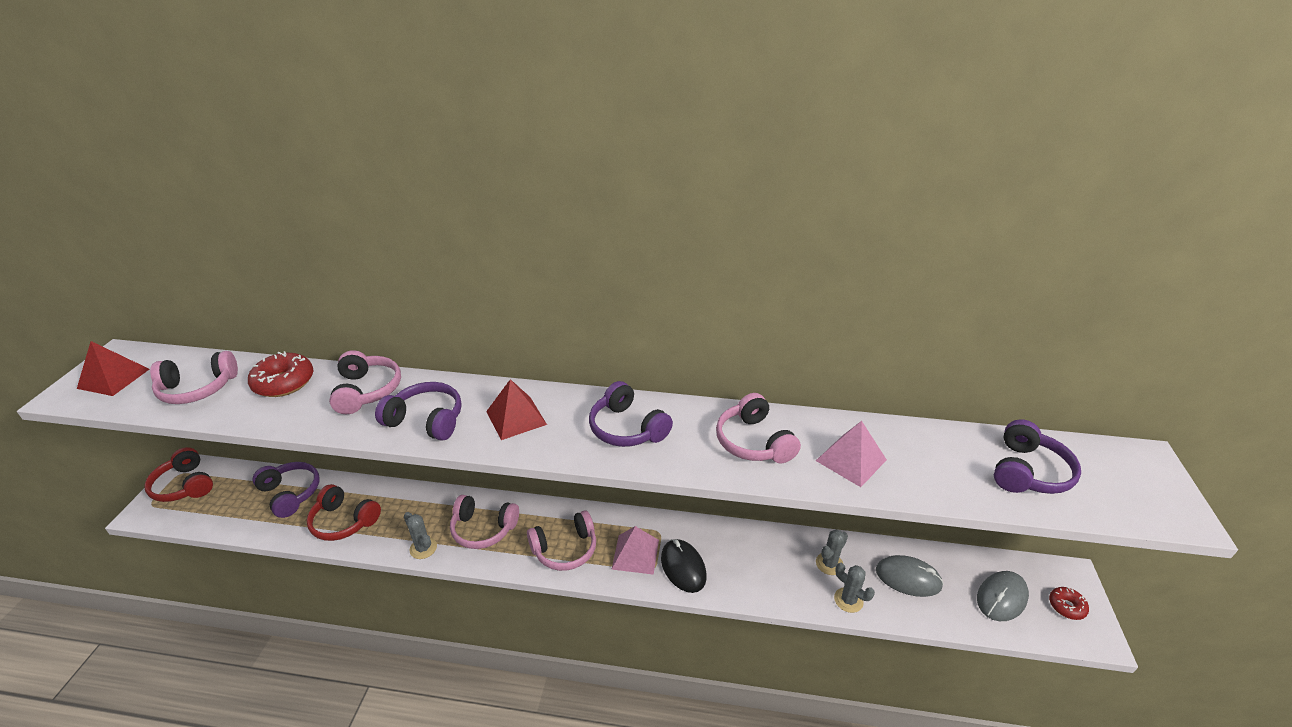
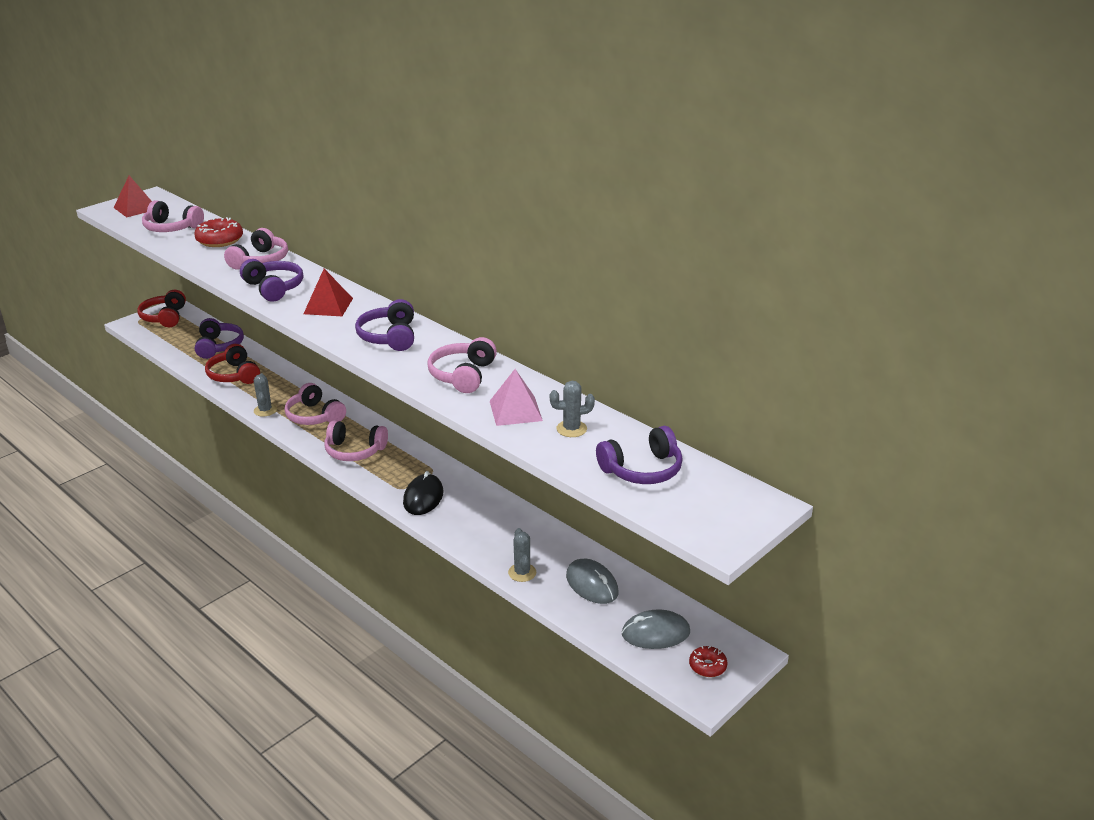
camera: 35 degrees right, 5 degrees down
pink pyramid [611,526,659,575] -> none
grey cactus [816,529,848,575] -> grey cactus moved to [550,381,595,437]

